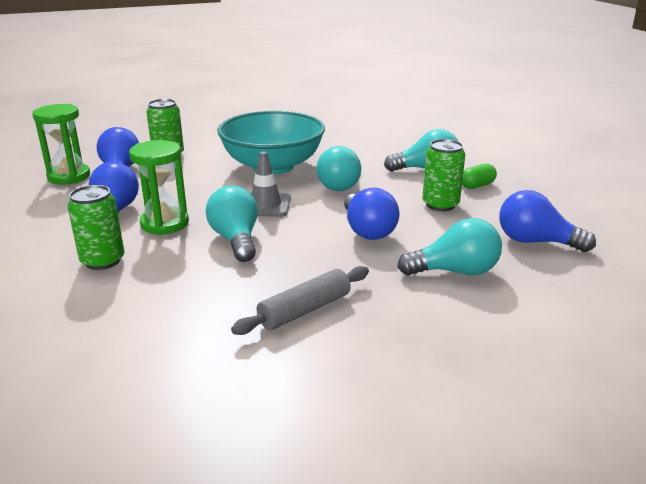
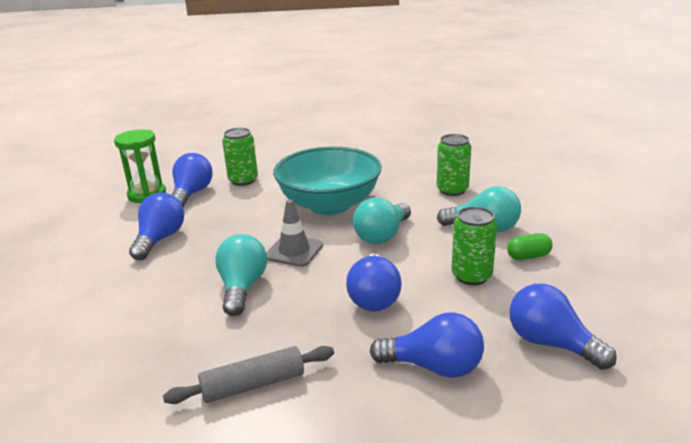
camera: 20 degrees right, 0 degrees up
green can [68,185,124,270] -> green can moved to [437,134,471,196]
green hourglass [129,140,189,235] -> none
turquoise light bulb [398,218,502,276] -> blue light bulb [370,312,484,378]

